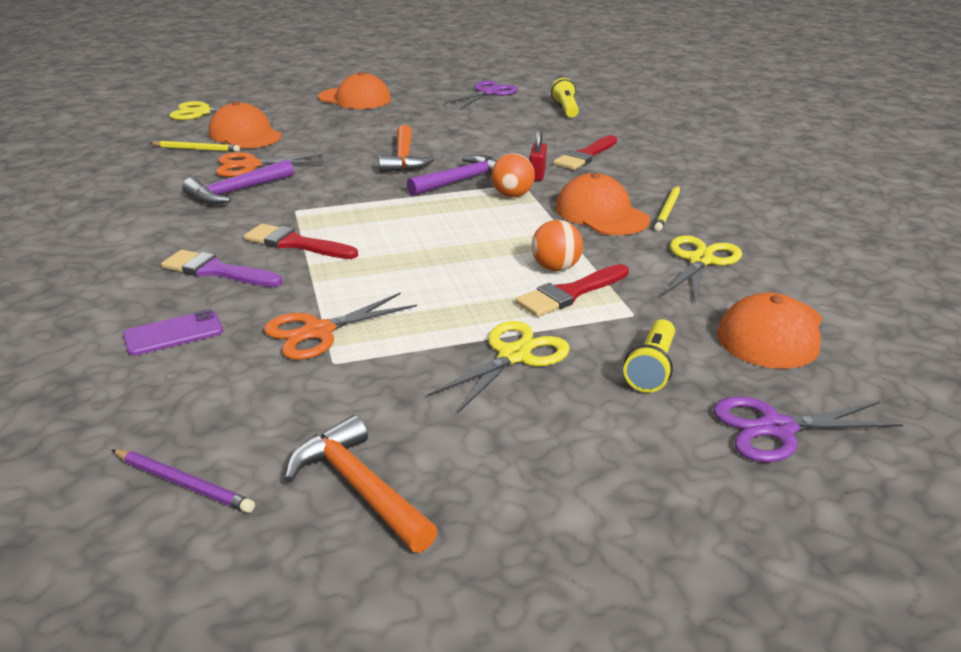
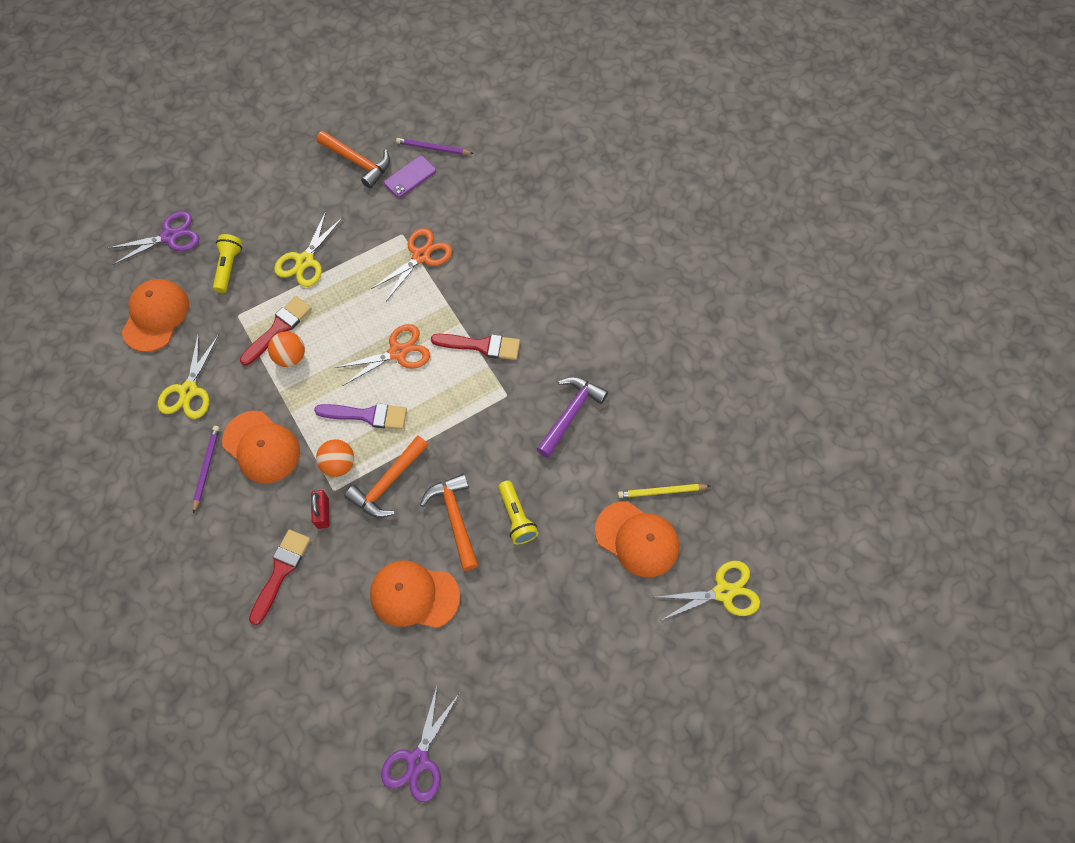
camera: 165 degrees right, 35 degrees up
purple phone [123,309,223,356] -> purple phone moved to [384,156,436,198]
purple brush [161,250,282,287] -> purple brush moved to [314,403,407,429]
orange scissors [216,152,324,177] -> orange scissors moved to [334,324,430,386]
orange cap [318,72,391,109] -> orange cap moved to [370,560,460,628]
purple hammer [407,155,497,196] -> orange hammer [345,435,428,518]
yellow flashlight [551,78,579,118] -> yellow flashlight moved to [498,480,538,544]
yellow pencil [654,185,680,231] -> purple pencil [193,426,220,513]

